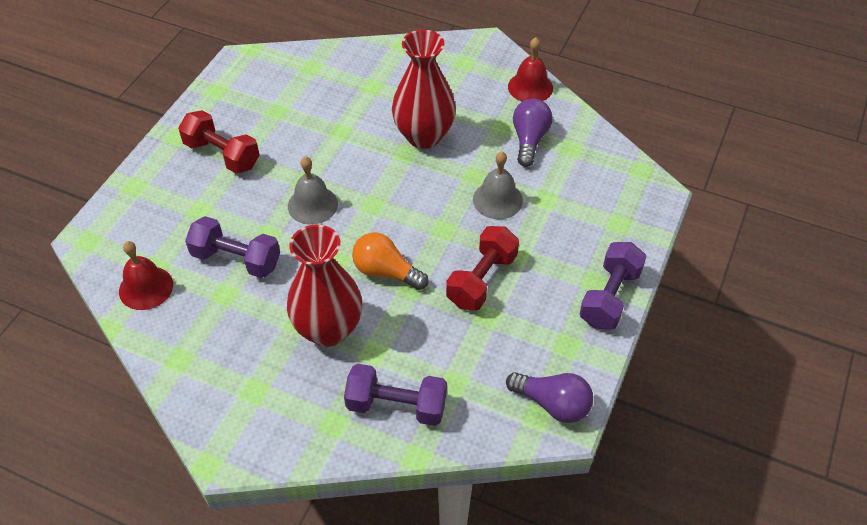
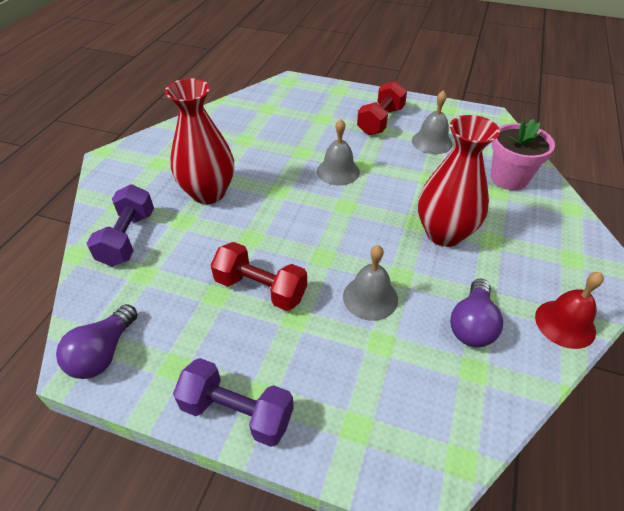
camera: 85 degrees right, 5 degrees down
red bell [119,241,173,310] -> none
purple dumbbell [185,216,280,278] -> none
orange light bulb [352,232,429,290] -> none
purple light bulb [513,98,553,167] -> purple light bulb turned 105 degrees clockwise [450,279,503,347]
none -> grey bell [412,90,453,154]
none -> pink flower pot [491,119,555,190]

